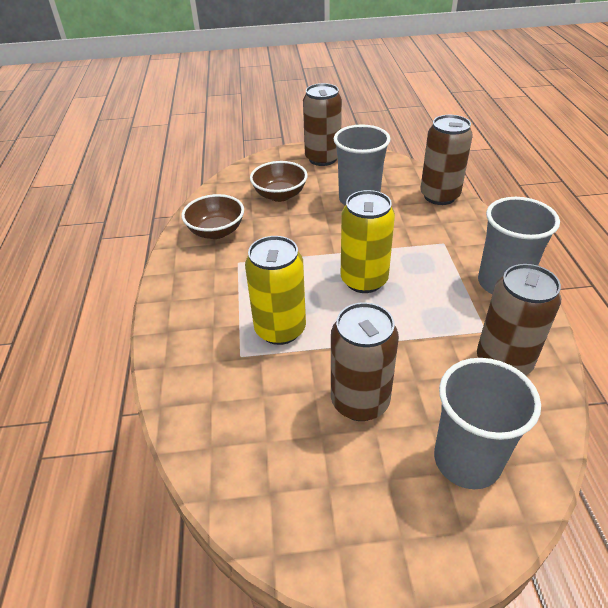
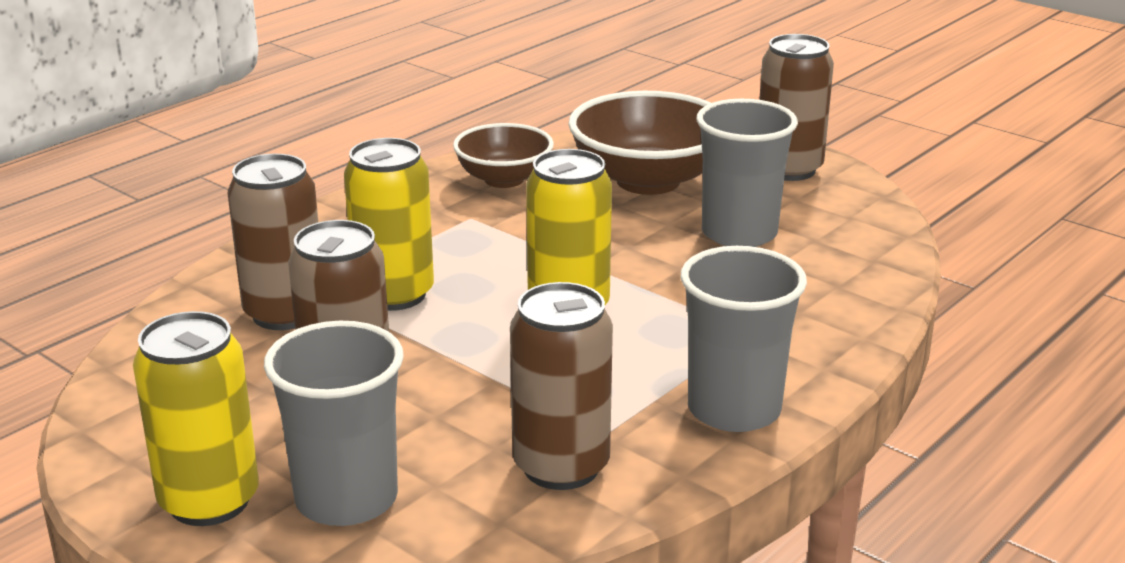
camera: 45 degrees right, 15 degrees down
brown bowl [250,161,308,202] -> brown bowl [568,91,711,195], size x1.61
brown can [420,115,473,205] -> brown can moved to [228,154,318,330]
none -> yellow can [133,311,259,526]

